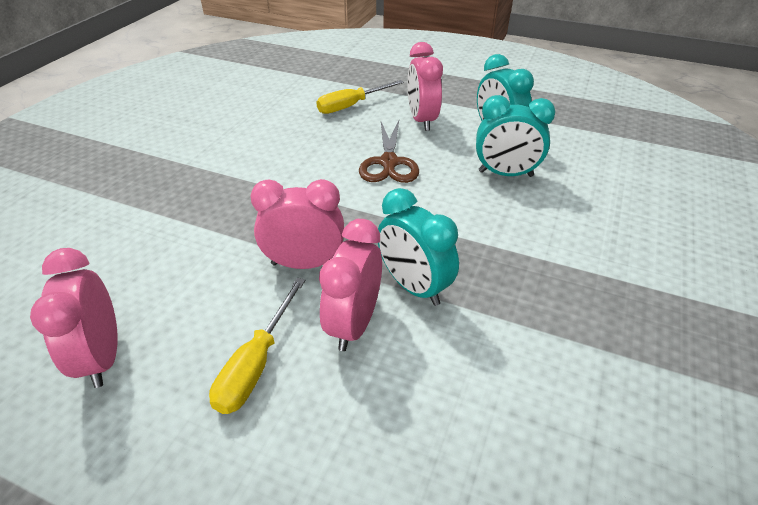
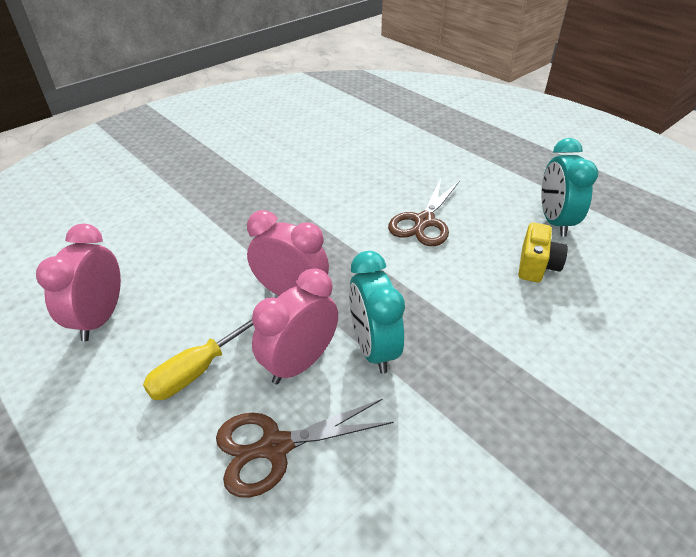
camera: 25 degrees right, 0 degrees up
yellow screwdriver [316,80,404,114] -> none
pink clock [407,42,443,131] -> none
turquoise clock [476,95,555,177] -> yellow camera [518,222,568,283]
none -> brown scissors [216,399,394,498]

